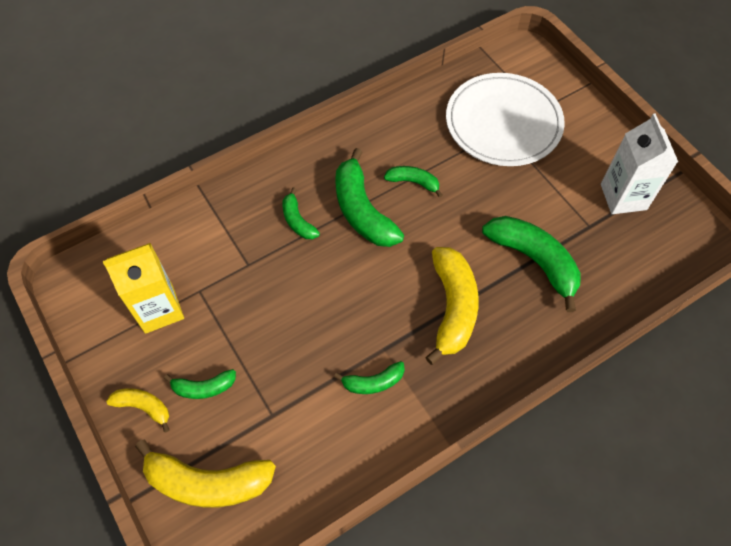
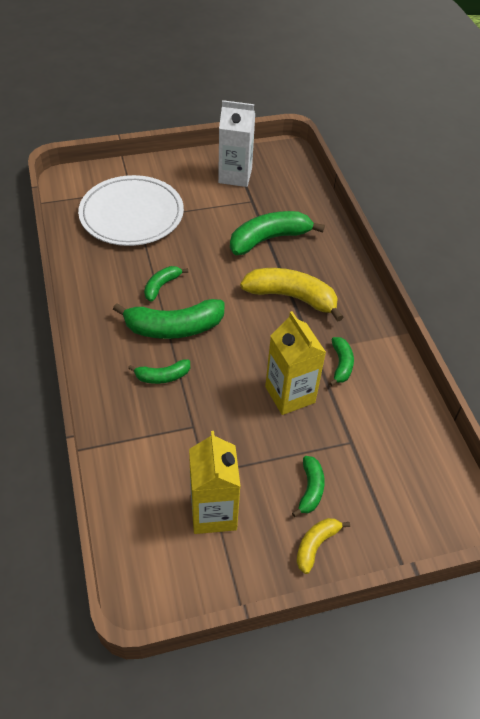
camera: 75 degrees left, 10 degrees down
yellow banana [135,439,276,508] -> none
none -> yellow carton [265,311,326,415]

